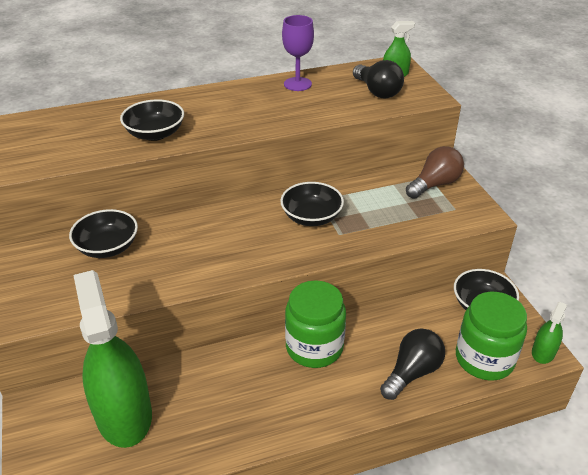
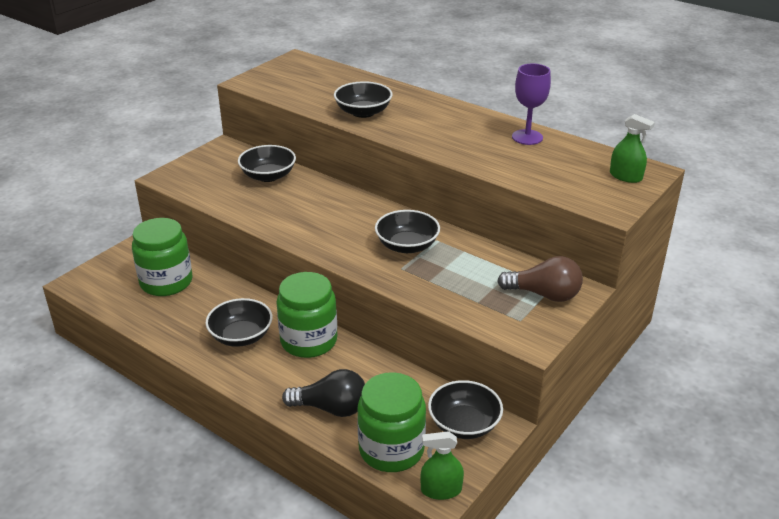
camera: 55 degrees right, 5 degrees down
green spray bottle [73,270,152,448] -> green jar [132,218,192,296]
black light bulb [353,60,404,99] -> none
none -> black bowl [206,298,272,347]

